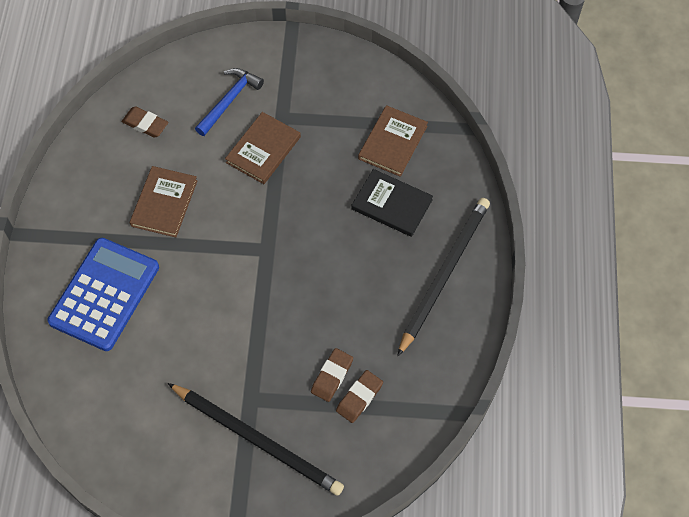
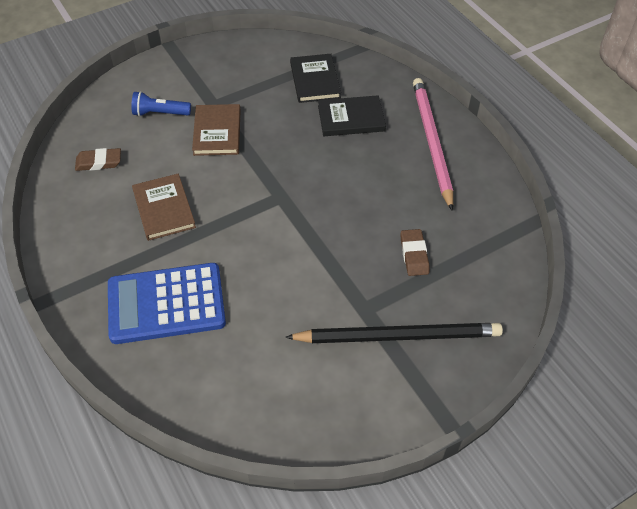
camera: 35 degrees left, 10 degrees down
blue calculator [47,238,159,351] -> blue calculator turned 90 degrees counterclockwise [108,263,226,344]
blue hammer [195,68,264,136] -> blue flashlight [131,91,191,116]
brown eraser [336,370,383,423] -> none
brown book [358,105,428,177] -> black book [290,54,341,103]
black pencil [397,198,490,357] -> pink pencil [413,78,453,211]

